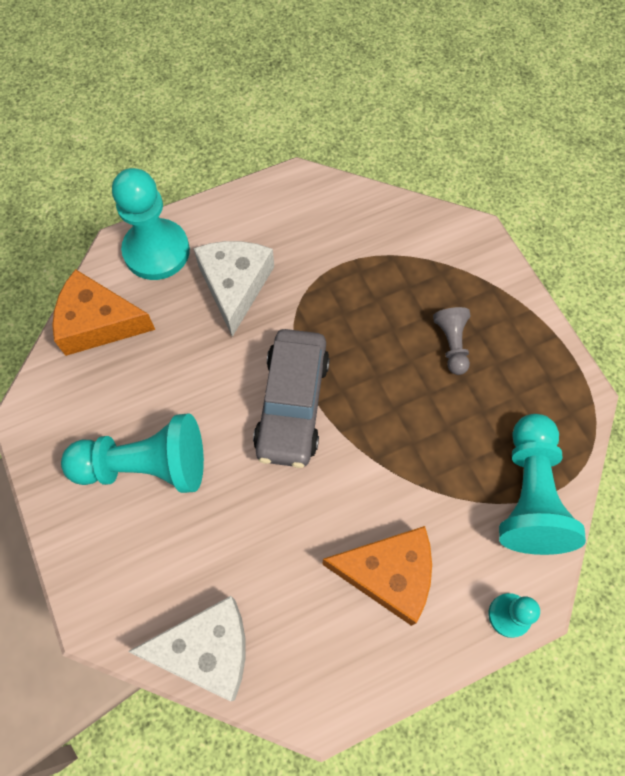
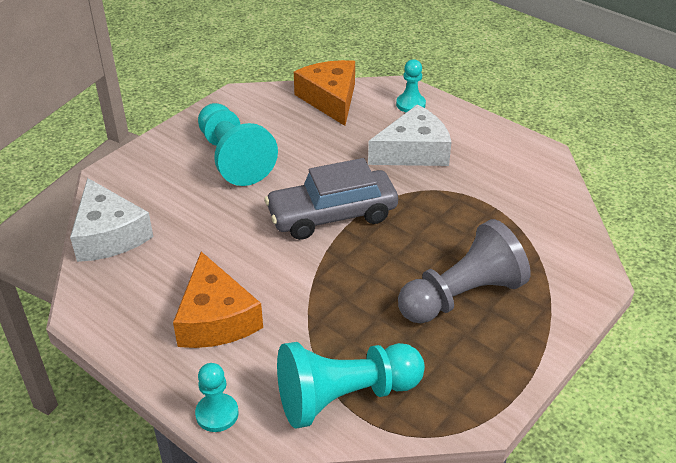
camera: 65 degrees right, 25 degrees down
turquoise pawn [112,168,190,280] -> turquoise pawn [396,59,426,112], size x0.52
grey pawn [433,307,470,375] -> grey pawn [398,219,531,323], size x1.93

